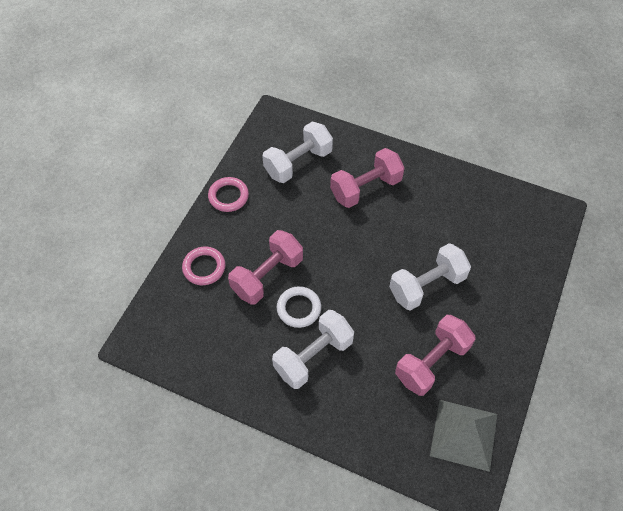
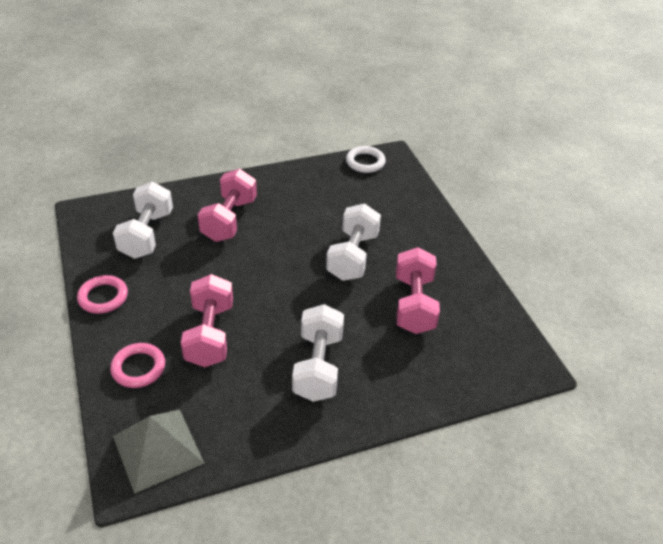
camera: 45 degrees left, 15 degrees down
white ring [277,286,321,328] -> white ring moved to [346,146,386,173]
grey pyramid [430,400,497,472] -> grey pyramid moved to [113,410,204,494]

